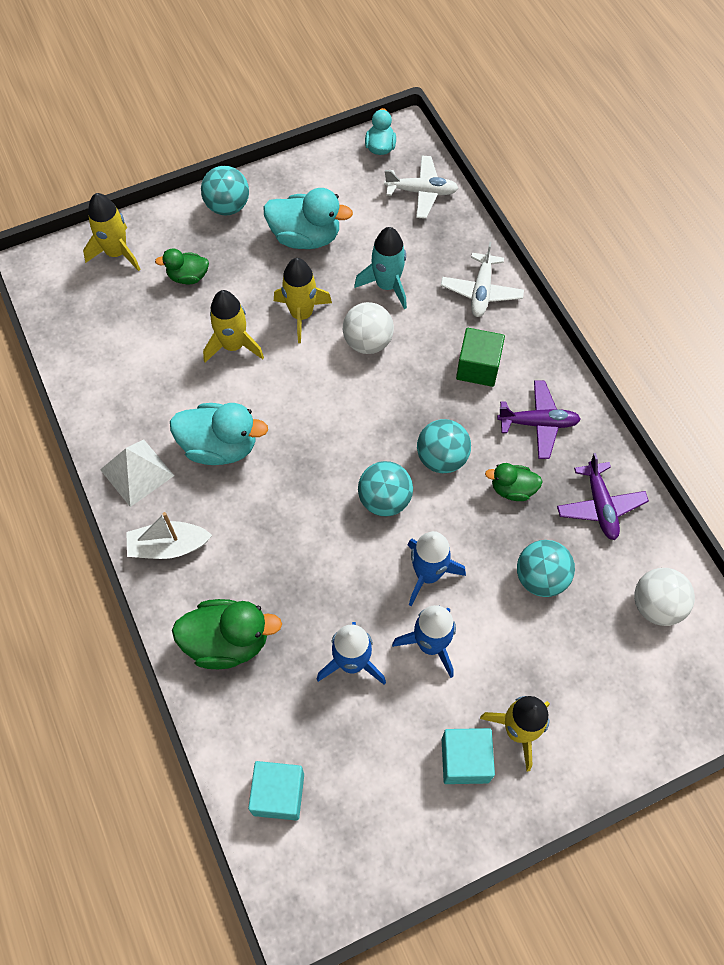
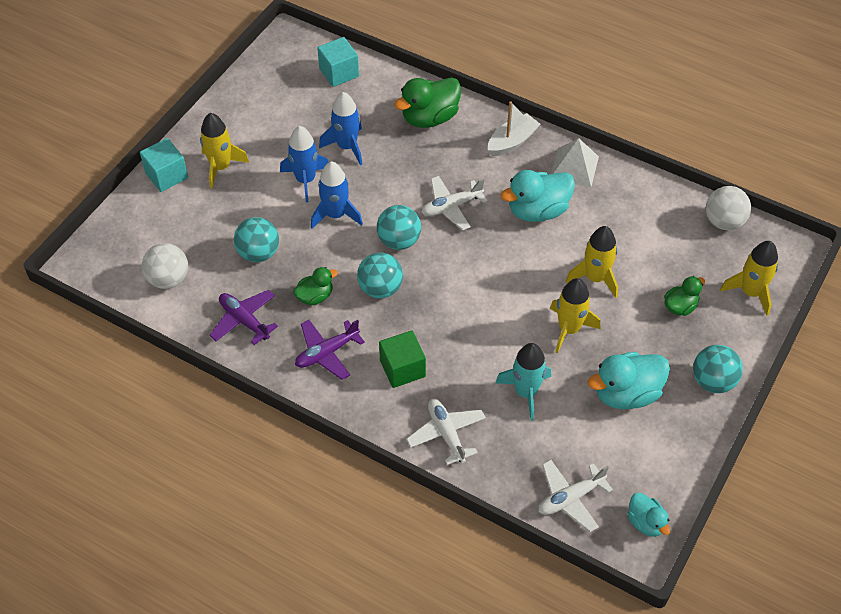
camera: 145 degrees right, 10 degrees down
white ball [343,302,394,354] -> white ball moved to [706,186,751,230]
turquoise cube [442,728,495,784] -> turquoise cube moved to [140,138,188,192]
none -> white plane [421,176,487,231]

